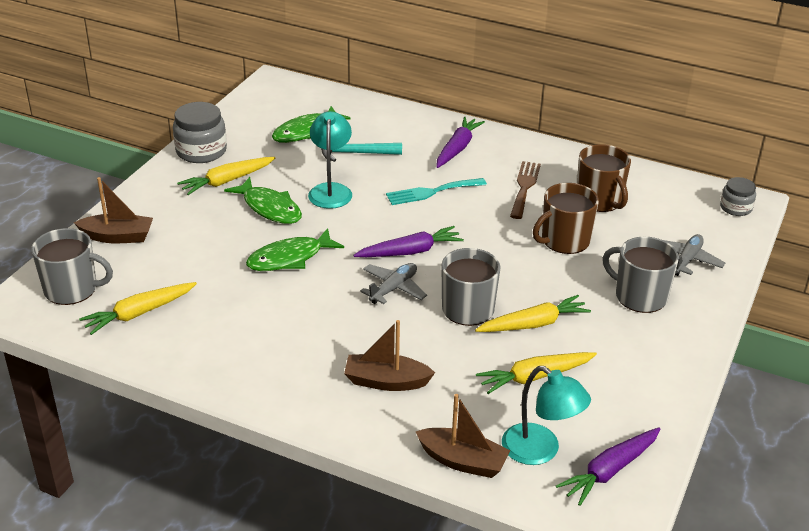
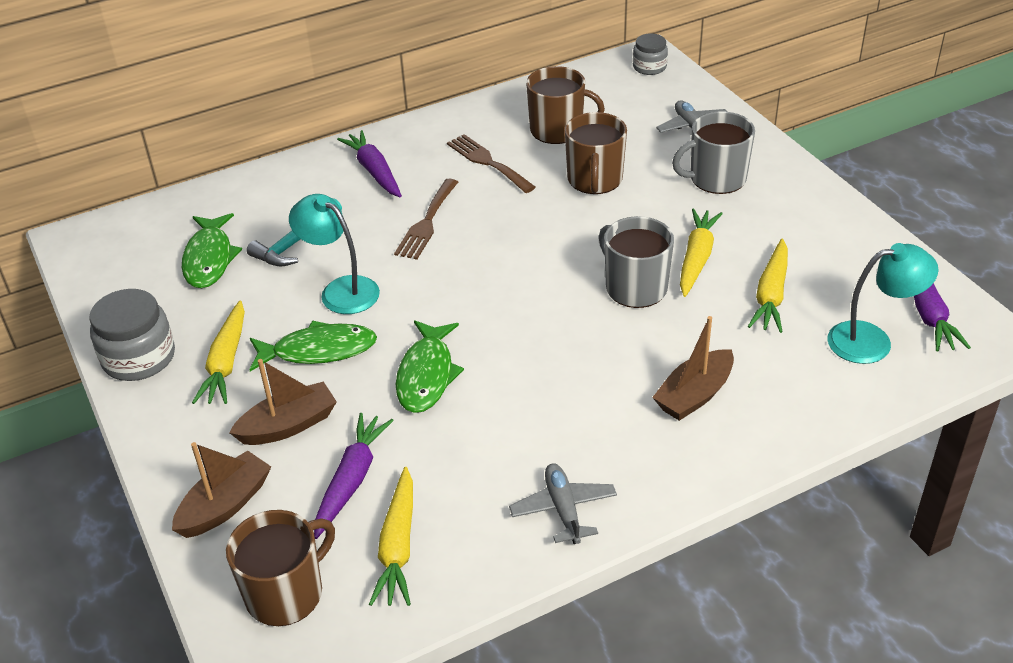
camera: 50 degrees left, 5 degrees up
grey mug [31,228,113,305] -> brown mug [226,510,335,626]
purple carrot [353,226,464,257] -> purple carrot moved to [314,413,394,539]
grey plane [360,263,427,304] -> grey plane moved to [509,463,617,544]
turquoise fork [386,178,487,205] -> brown fork [394,179,458,260]
brown boat [416,394,510,478] -> brown boat moved to [229,359,337,445]

